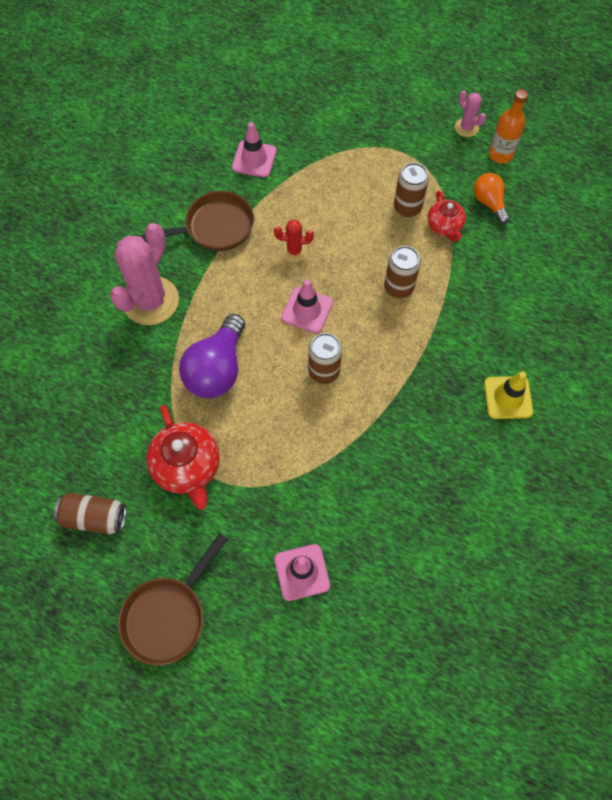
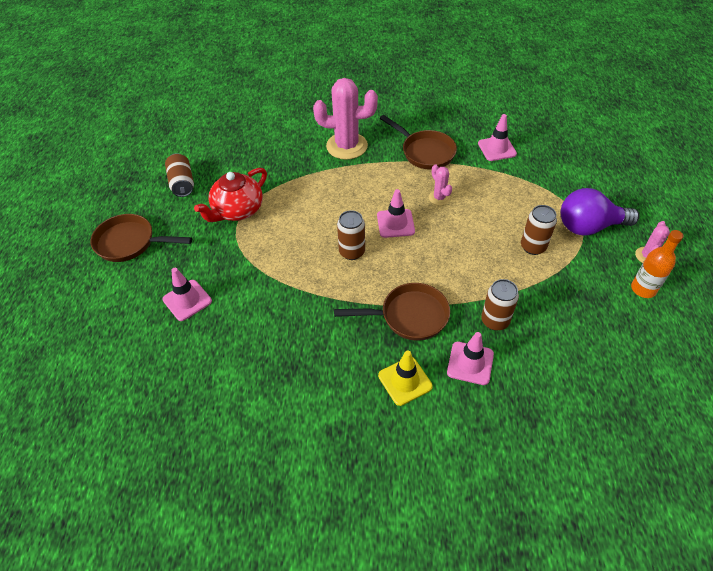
camera: 65 degrees right, 15 degrees down
purple light bulb [179,314,245,398] -> purple light bulb moved to [561,188,639,236]
red cactus [274,220,314,262] -> pink cactus [429,165,452,206]
brown can [384,246,421,298] -> brown can moved to [481,279,519,331]
red teapot [427,191,466,242] -> none
orange light bulb [474,173,510,224] -> none
none -> brown pan [334,283,450,341]
none -> pink traffic cone [447,332,494,385]

